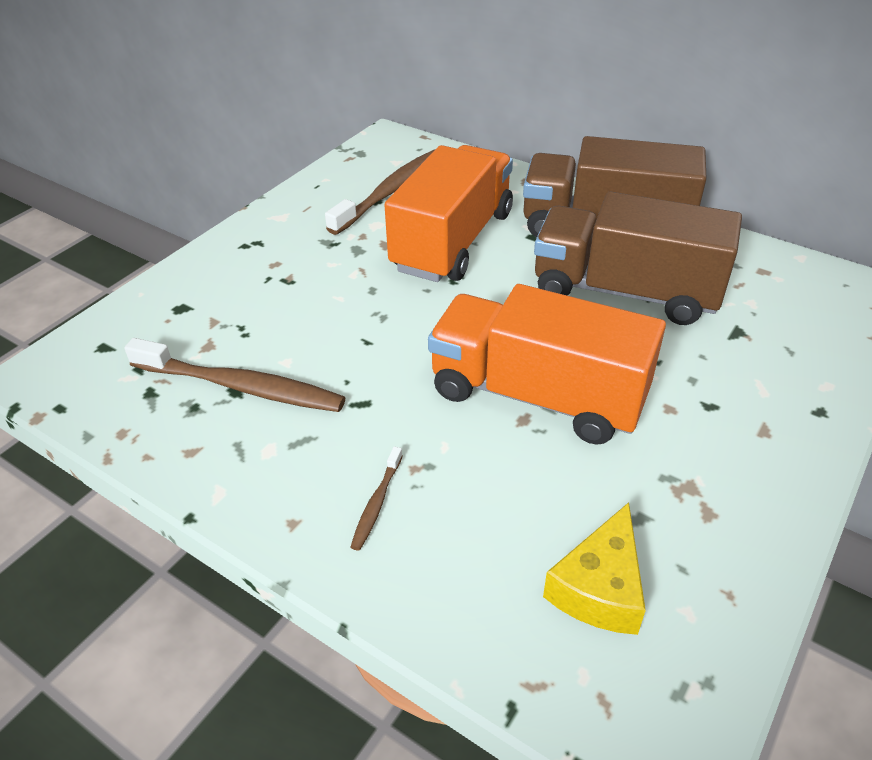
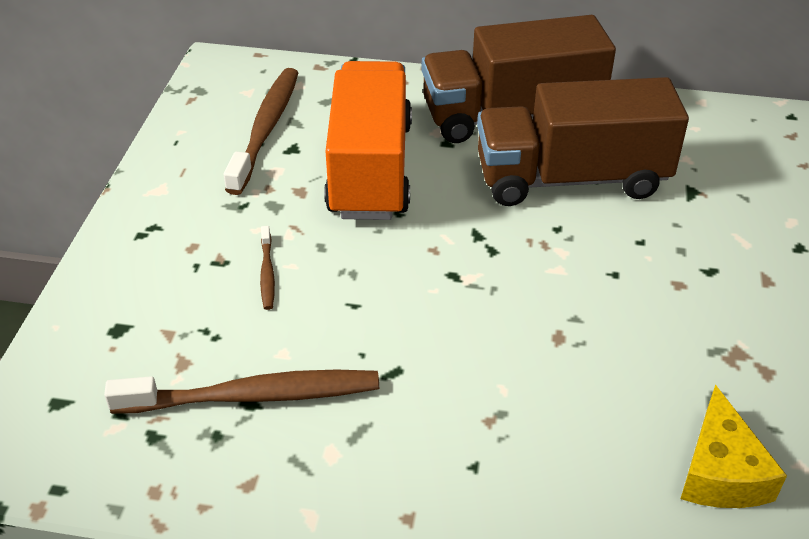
camera: 25 degrees left, 0 degrees up
brown toothbrush [351,446,402,551] -> brown toothbrush moved to [260,226,275,310]
orange truck [428,284,666,445] -> none

